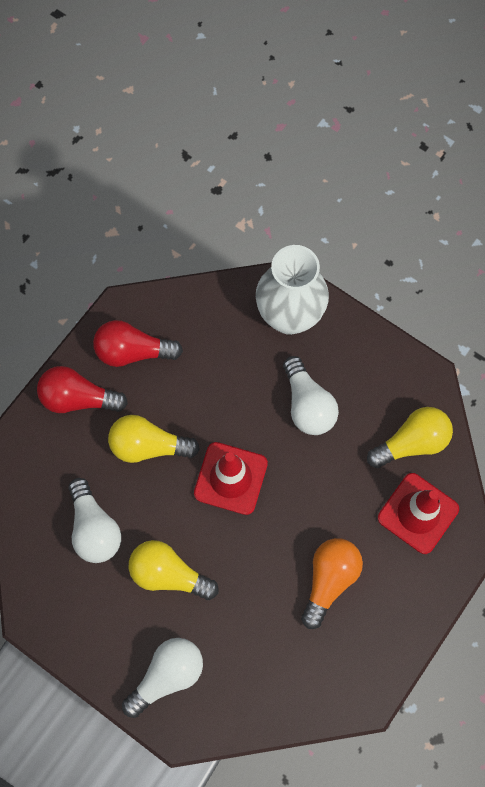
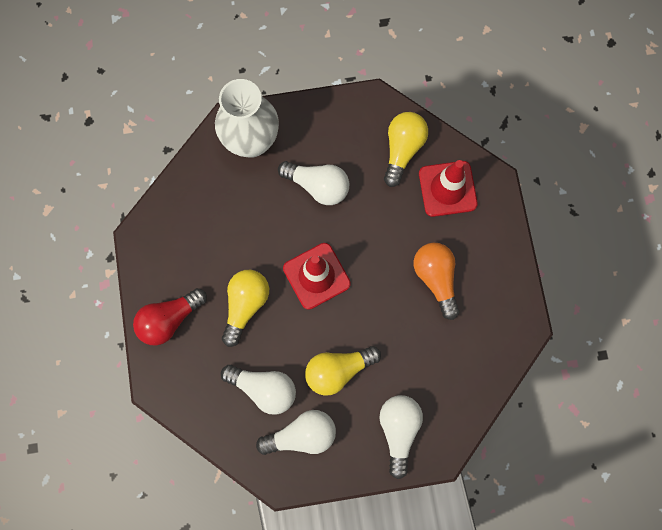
camera: 45 degrees left, 5 degrees up
red light bulb [93,320,183,367] -> none
yellow light bulb [108,415,200,463] -> yellow light bulb turned 150 degrees clockwise [222,270,269,347]
none -> white light bulb [256,410,336,455]

